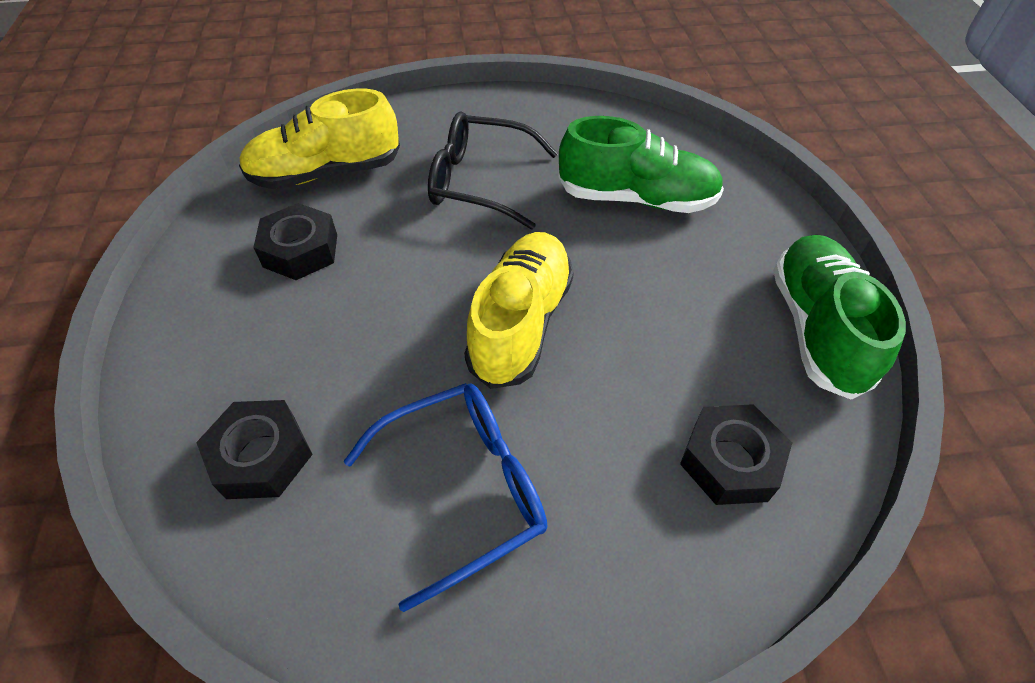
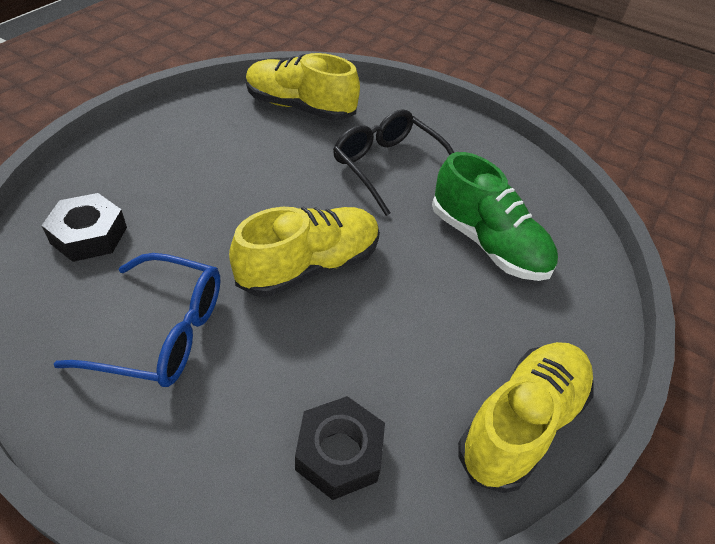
camera: 35 degrees right, 5 degrees down
black nut [253,203,337,280] -> none
green shoe [773,235,906,400] -> yellow shoe [458,342,594,493]

